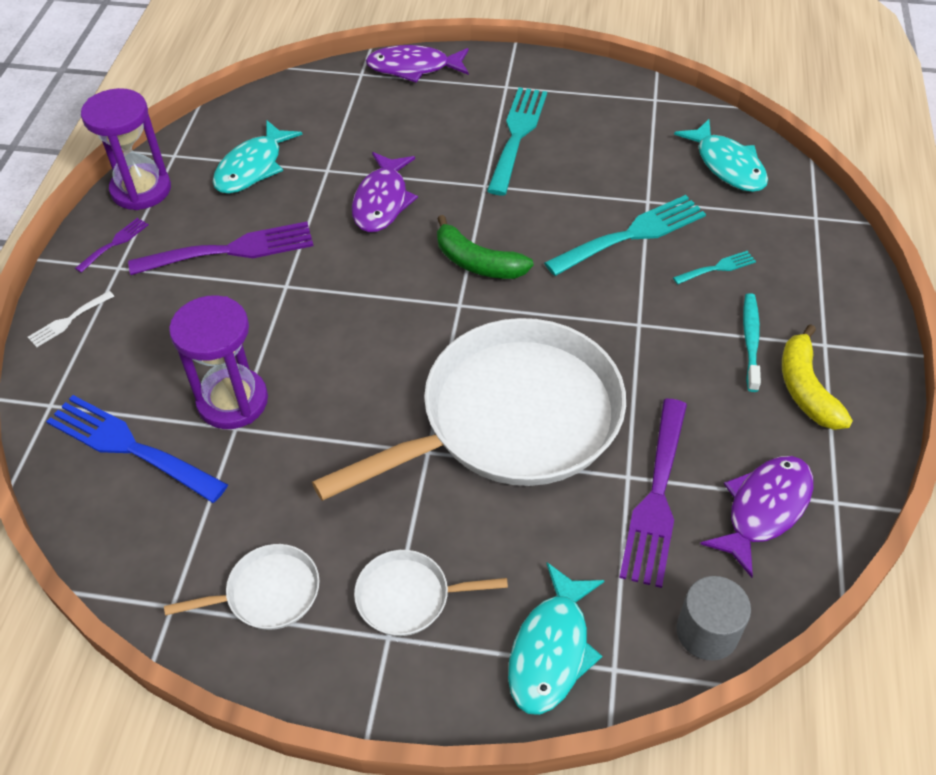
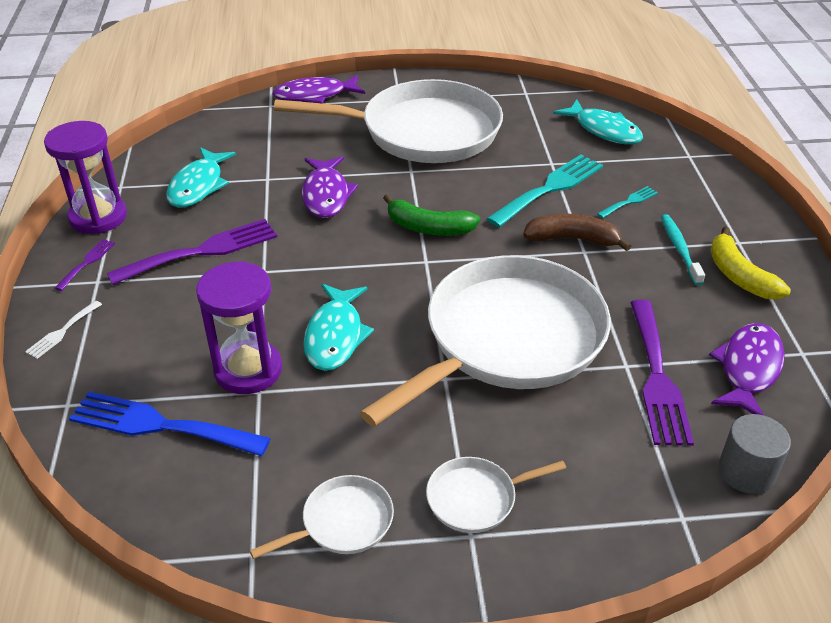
camera: 15 degrees left, 10 degrees down
turquoise fork [487,87,547,195] -> white pan [274,79,503,163]
turquoise fish [508,563,605,715] -> turquoise fish moved to [303,284,374,371]
none -> brown banana [523,214,631,251]

